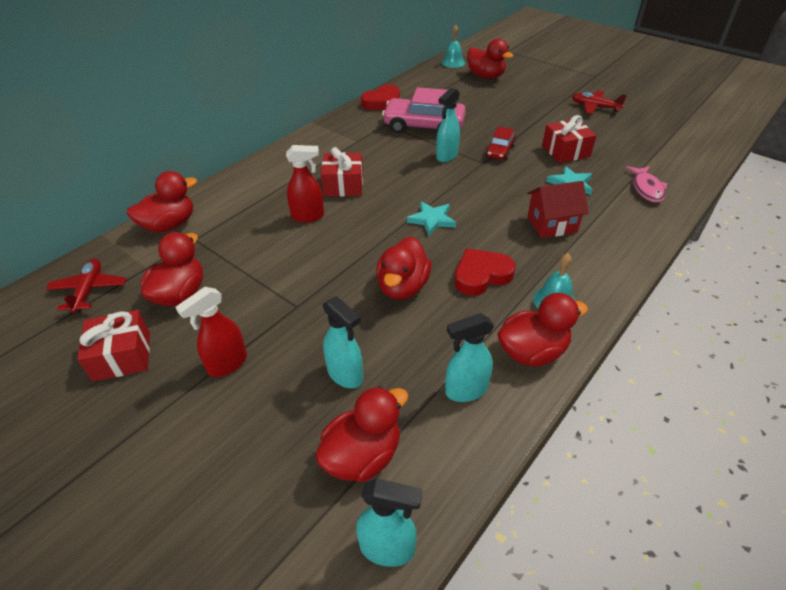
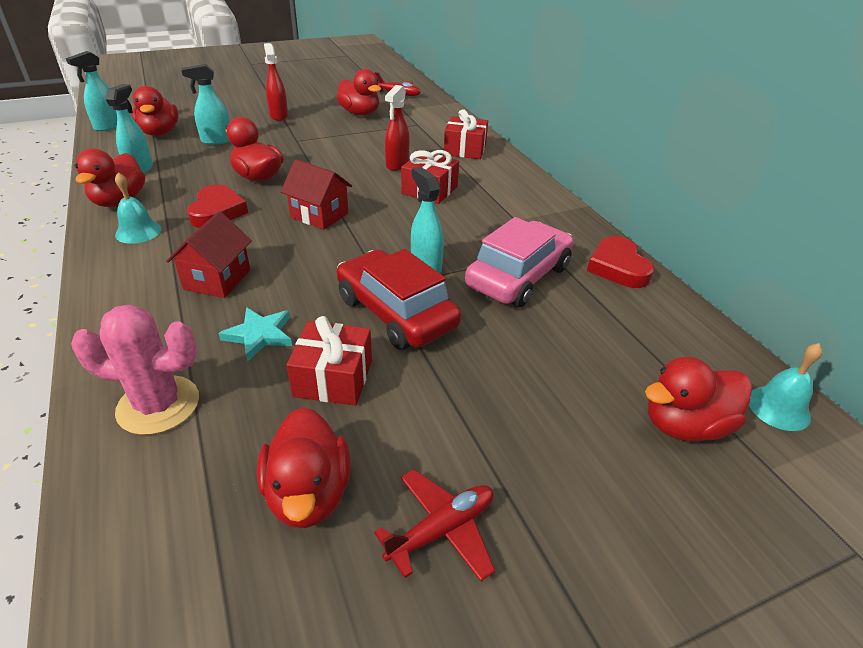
camera: 115 degrees right, 5 degrees down
red gift [77,310,150,382] -> red gift moved to [444,109,488,159]
red duck [127,171,197,232] -> red duck moved to [257,407,350,528]
turquoise star [407,201,456,236] -> red house [281,159,352,230]
red car [485,127,516,161] -> red car [337,249,461,350], size x1.89
pink fish [626,166,667,203] -> pink cactus [71,304,199,435]

